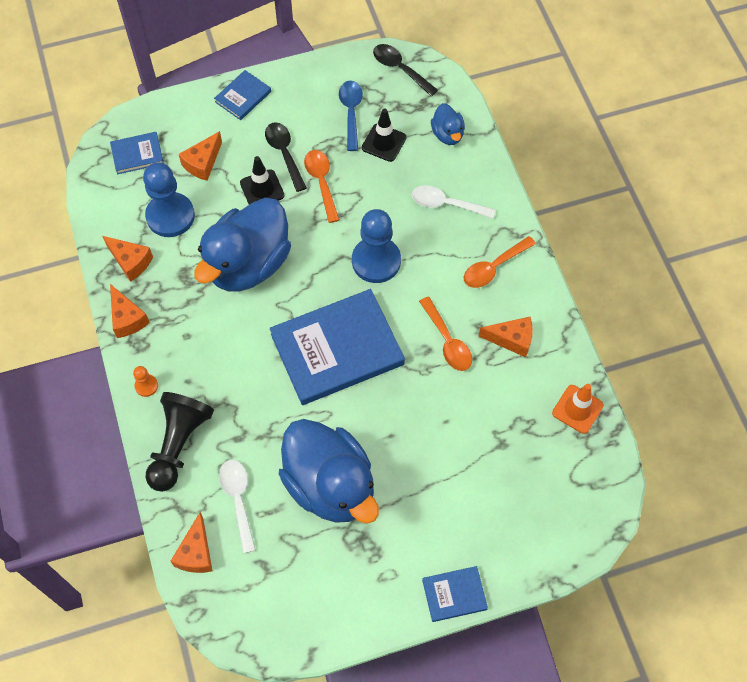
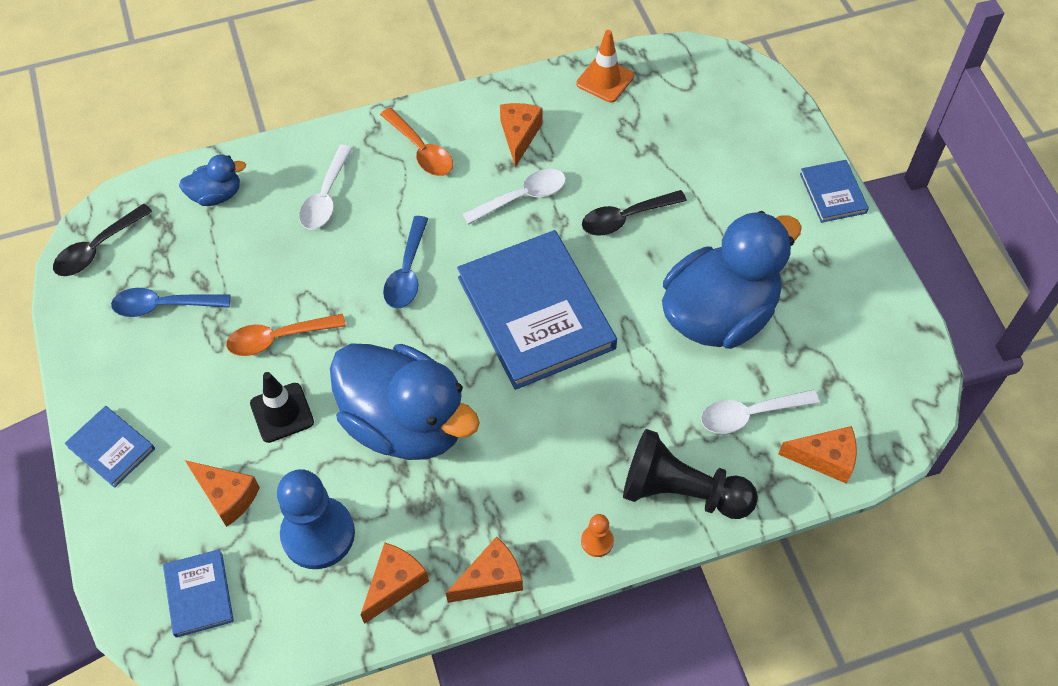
camera: 90 degrees left, 5 degrees down
black spoon [265,122,307,192] -> black spoon moved to [582,190,687,236]
blue pawn [352,209,401,283] -> blue spoon [383,216,428,309]
black traffic cone [362,108,406,162] -> none
orange spoon [419,297,472,371] -> white spoon [462,169,566,225]

